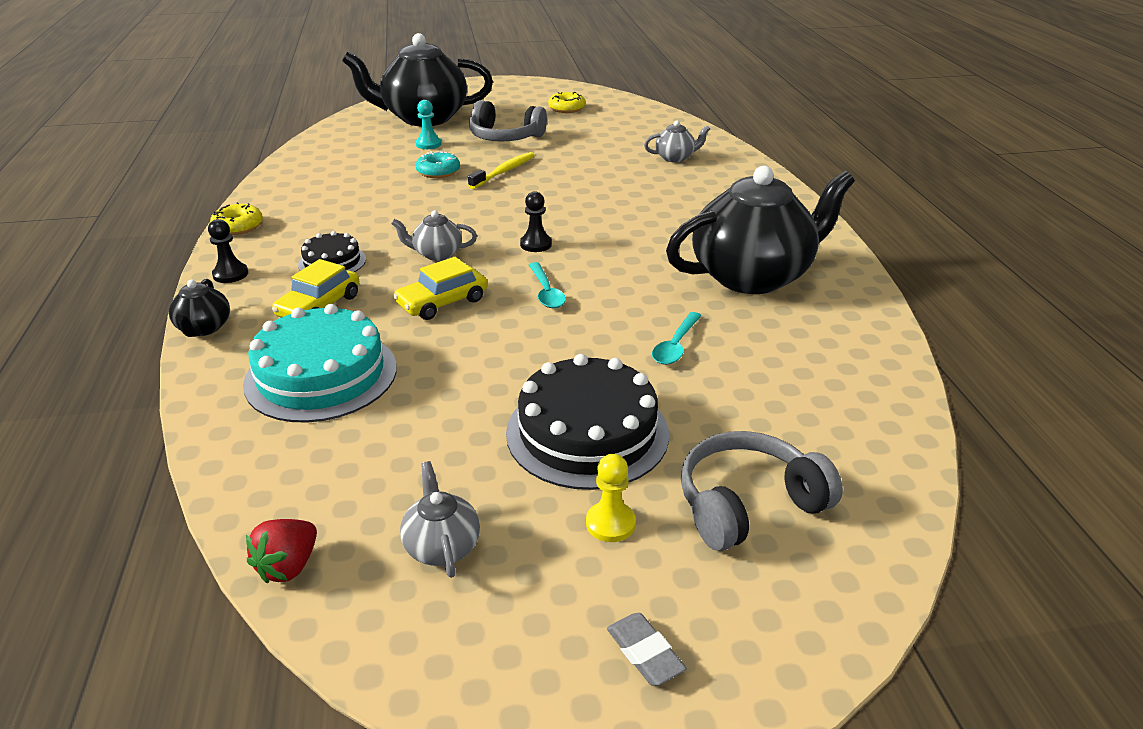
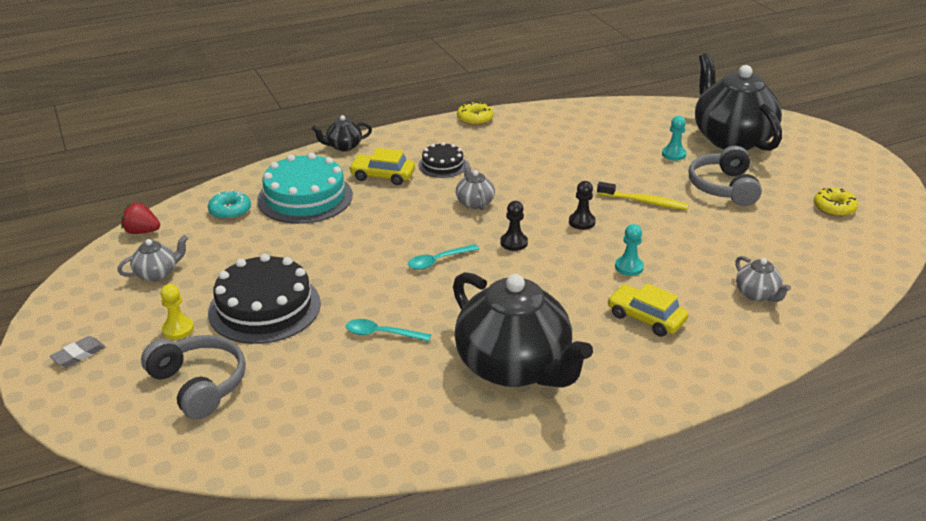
camera: 75 degrees right, 0 degrees up
black pawn [208,219,248,283] -> black pawn moved to [569,181,596,230]
yellow car [393,257,488,320] -> yellow car moved to [608,283,688,337]
turquoise donut [416,151,460,178] -> turquoise donut moved to [208,190,251,220]
none -> turquoise pawn [615,224,644,276]

